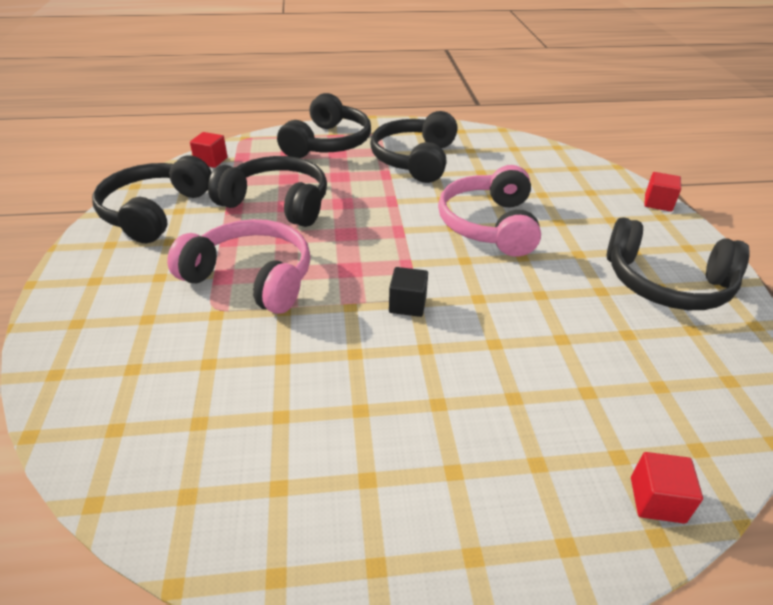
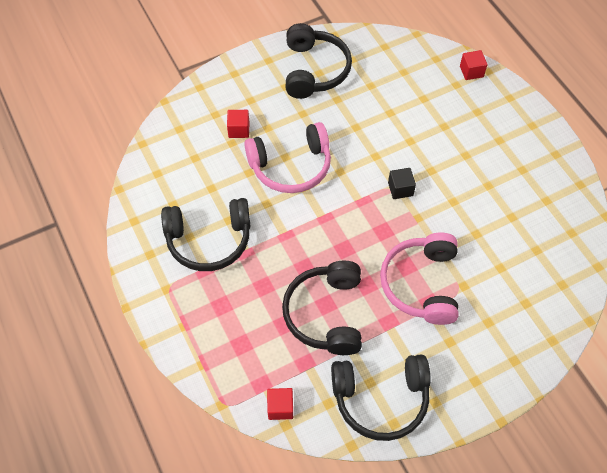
camera: 110 degrees left, 20 degrees up
black headphones [277,93,371,158] -> none
red cube [644,172,681,212] -> red cube moved to [227,110,249,138]

